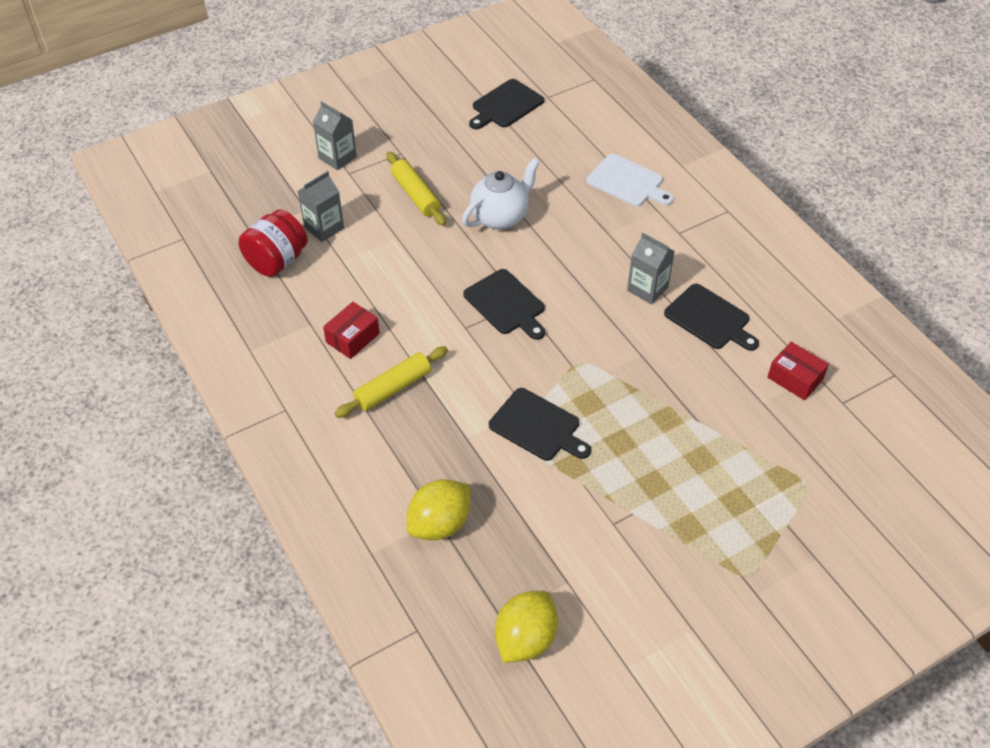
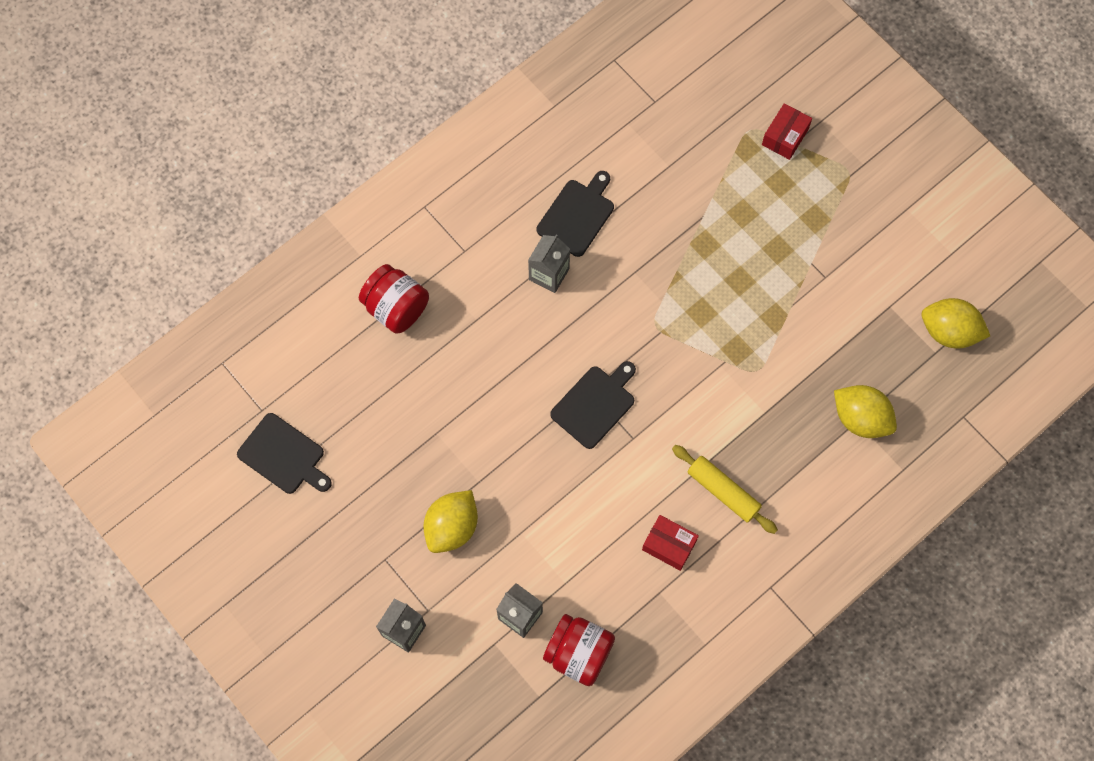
camera: 100 degrees left, 20 degrees up
yellow rolling pin [386,152,446,226] -> yellow lemon [423,490,478,553]
white teapot [462,158,540,230] -> none
black cutting board [489,388,591,461] -> none
white cutting board [586,154,674,206] -> red jar [359,264,429,333]
red box [767,342,829,400] -> red box moved to [762,103,812,160]

